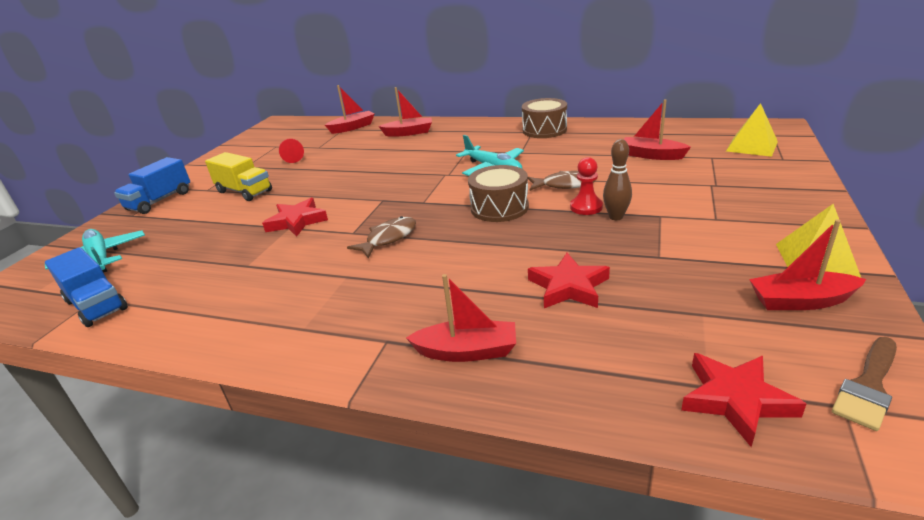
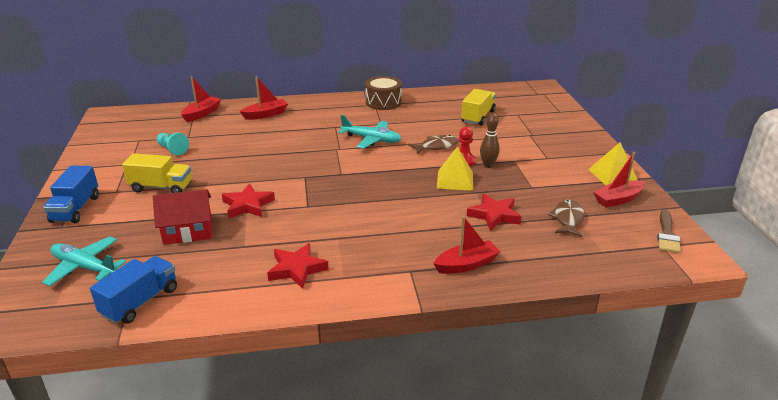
camera: 30 degrees left, 0 degrees up
blue truck [45,247,128,327] -> blue truck turned 75 degrees counterclockwise [90,256,177,324]
red pawn [279,139,304,163] -> turquoise pawn [157,133,189,155]
brown fish [347,216,416,258] -> brown fish moved to [548,200,584,237]
brown drum [468,165,529,222] -> none
red boat [623,99,691,160] -> yellow truck [461,89,496,125]
red star [681,353,806,447] -> red star moved to [267,243,329,289]
yellow pyramid [726,103,778,157] -> yellow pyramid moved to [437,147,473,191]
none -> red house [153,189,212,245]

